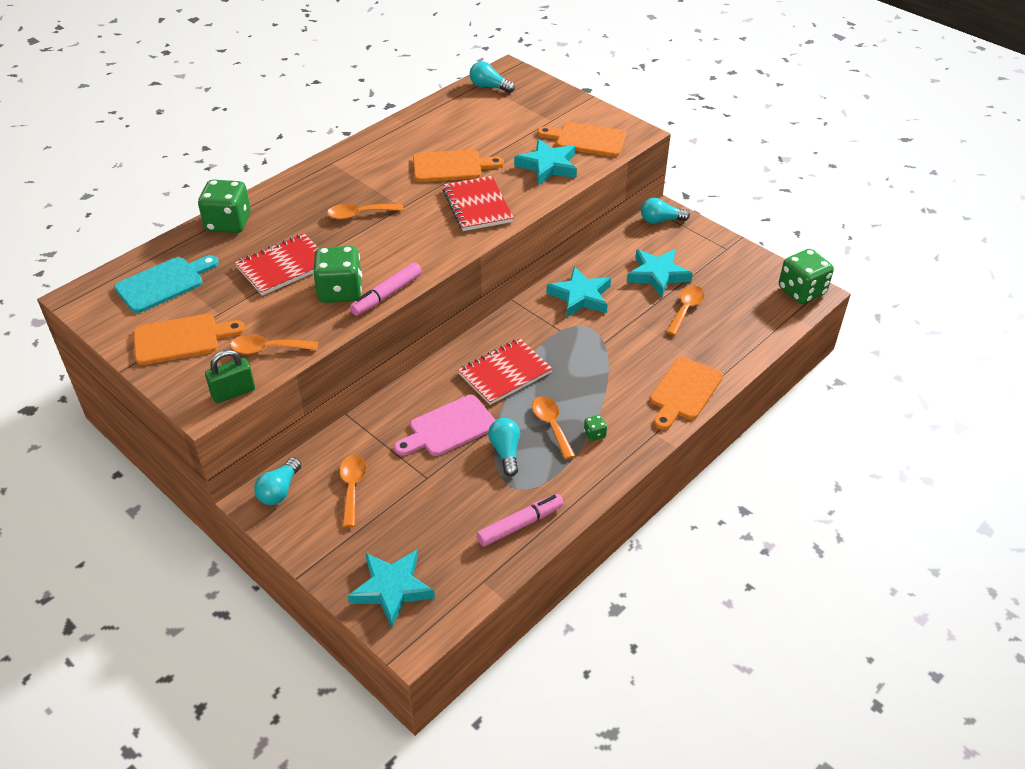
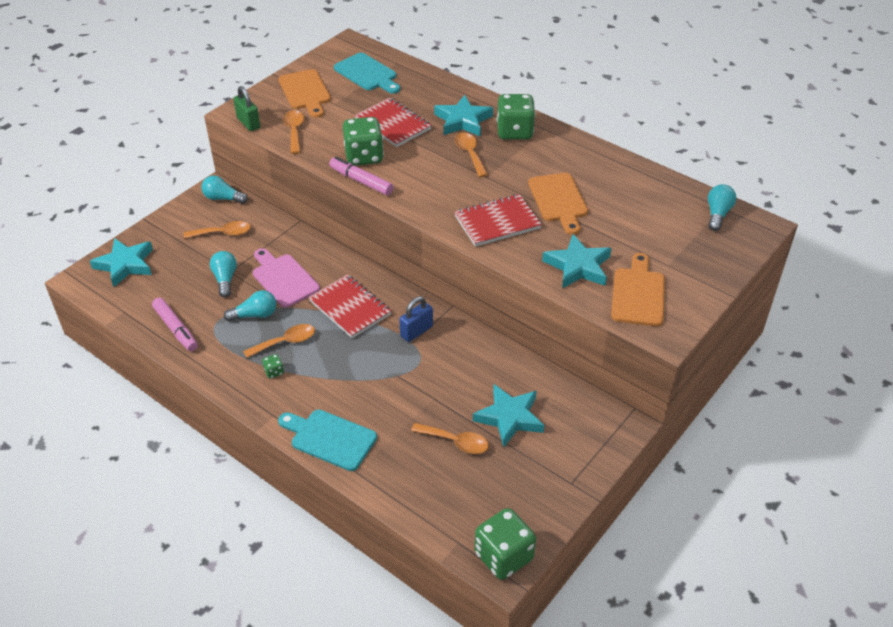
camera: 85 degrees right, 0 degrees up
green dice [198,180,251,233] -> green dice moved to [497,94,536,140]
turquoise star [546,266,611,318] -> turquoise star moved to [434,95,493,137]
turquoise light bulb [641,198,690,224] -> turquoise light bulb moved to [210,251,237,297]
orange cutting board [650,357,723,430] -> turquoise cutting board [278,410,377,471]
none -> blue padlock [399,297,433,342]

